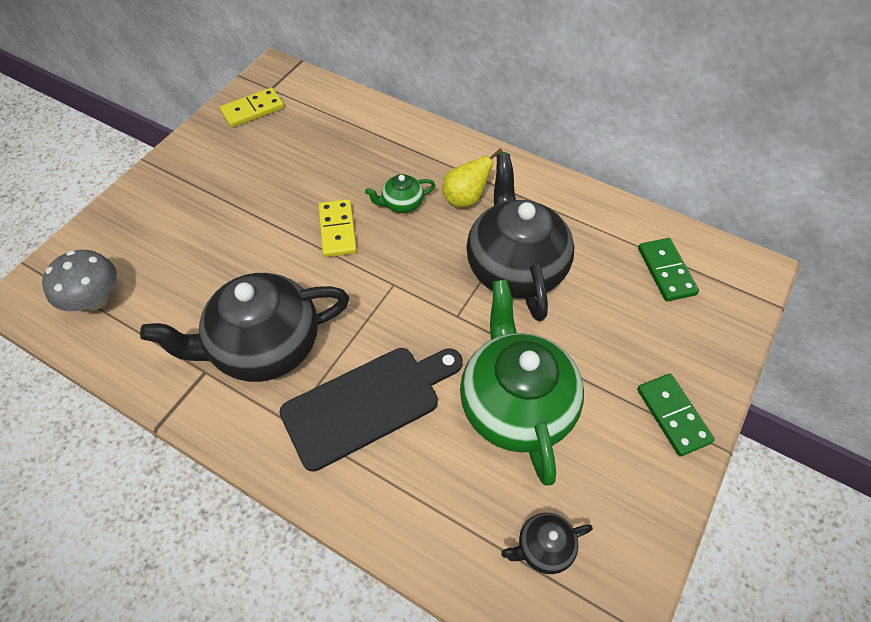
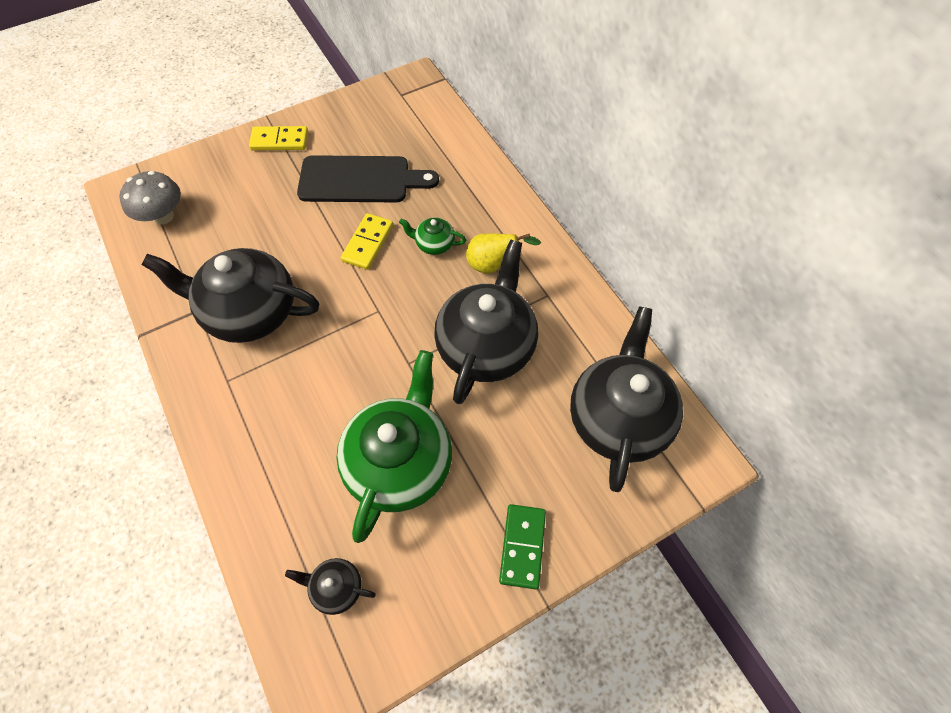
camera: 30 degrees right, 5 degrees up
yellow domino [220,88,284,128] -> yellow domino moved to [249,126,308,151]
black cutting board [279,348,463,472] -> black cutting board moved to [297,155,439,202]
green domino [638,238,699,301] -> black teapot [570,306,683,492]

